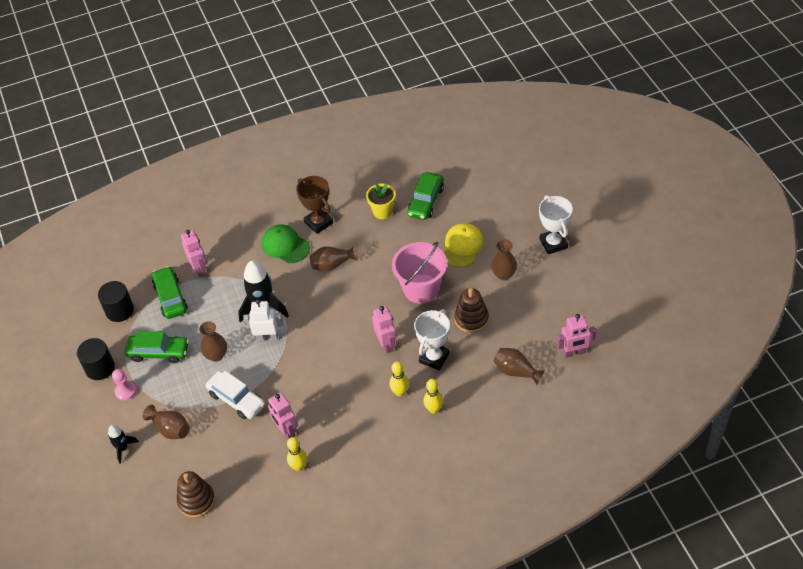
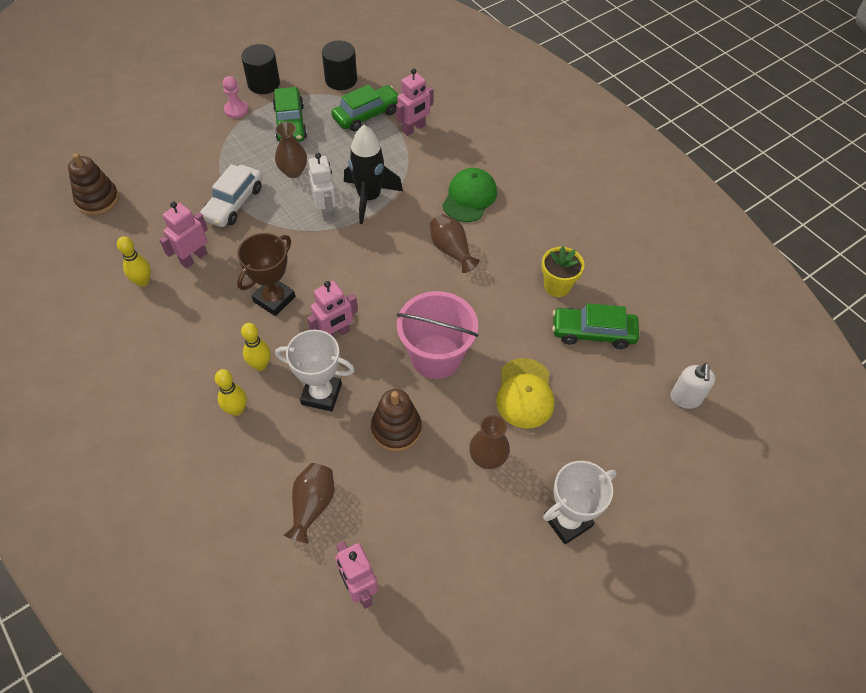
camera: 70 degrees right, 5 degrees up
black rocket [108,425,139,464] -> none
brown vase [143,405,190,439] -> none
brown trophy [296,176,333,234] -> brown trophy moved to [237,233,295,316]
yellow cap [444,223,483,267] -> yellow cap turned 90 degrees clockwise [496,358,555,429]
none -> white soap dispenser [670,363,715,409]

